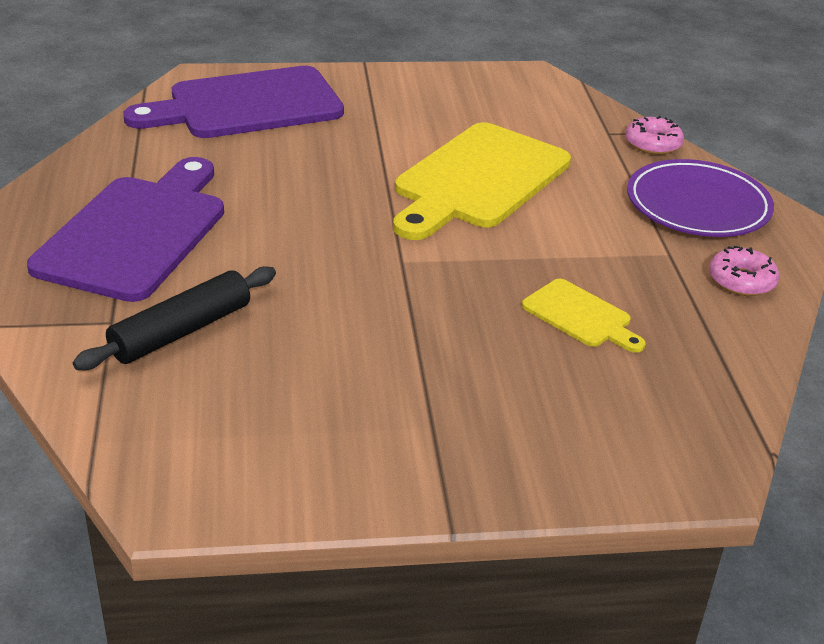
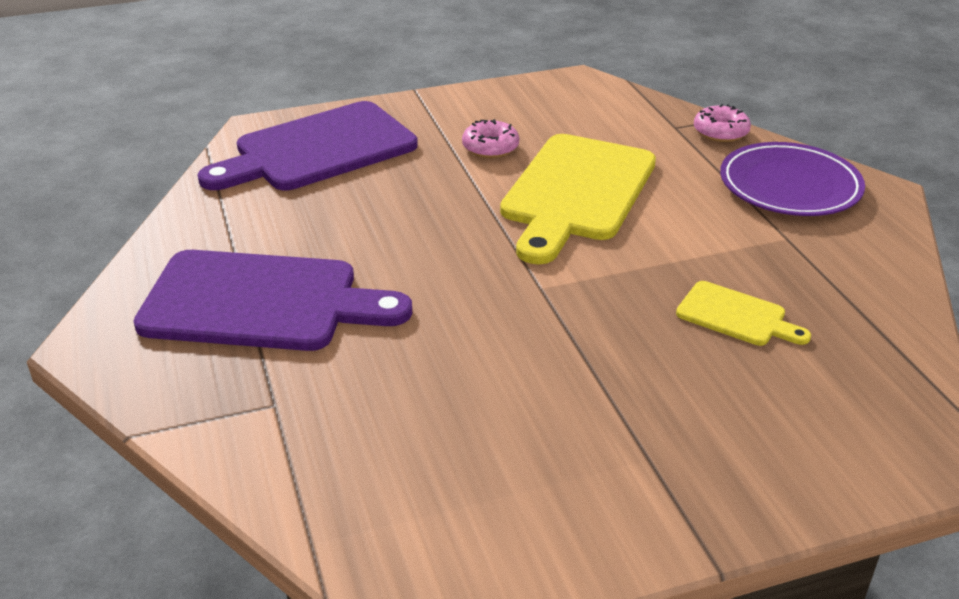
camera: 10 degrees left, 0 degrees up
purple cutting board [27,157,224,302] -> purple cutting board turned 90 degrees clockwise [133,250,412,351]
black rolling pin [73,266,276,370] -> none
pink donut [709,246,779,296] -> pink donut moved to [462,119,519,158]

